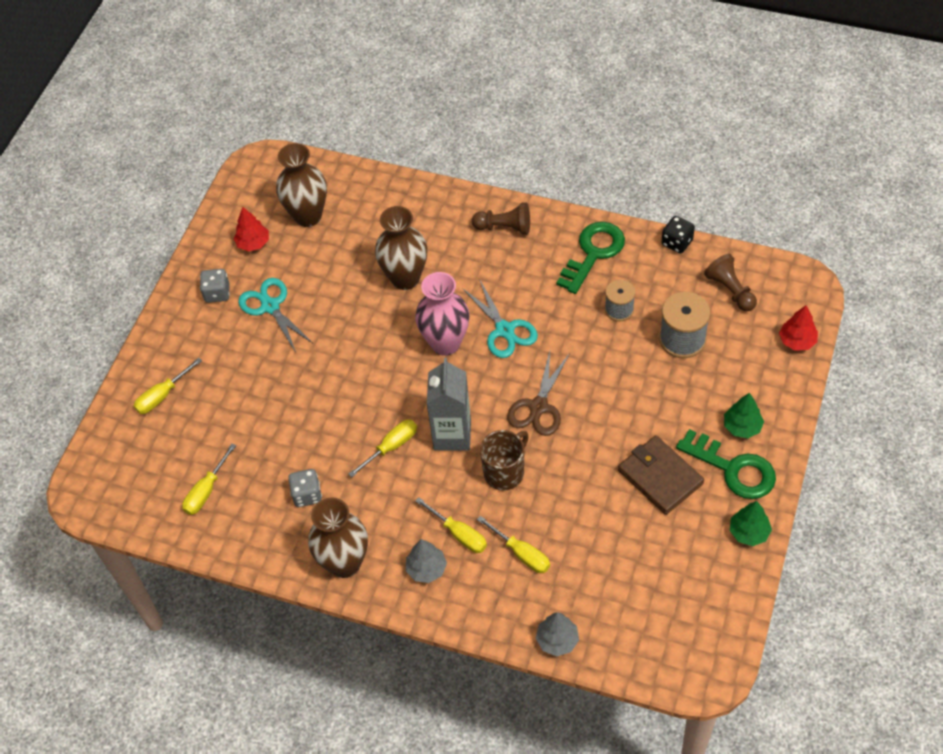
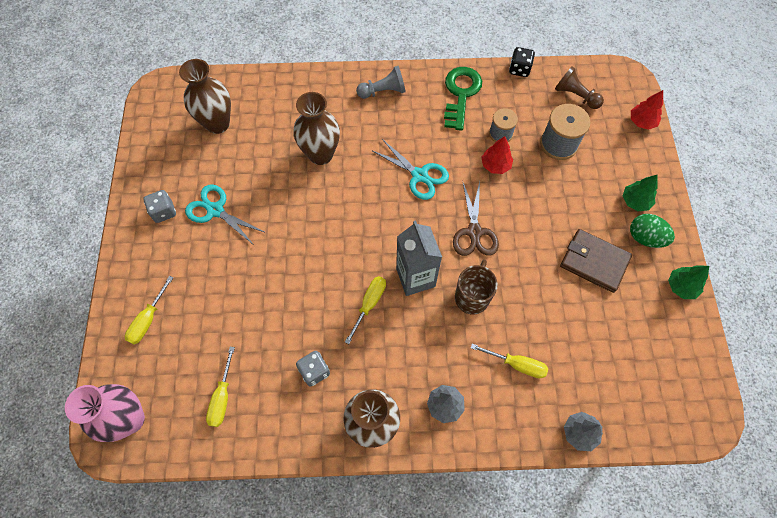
camera: 25 degrees left, 10 degrees up
red tree [234,207,269,252] -> red tree moved to [482,136,513,174]
pink vase [415,272,470,356] -> pink vase moved to [65,384,145,442]
yellow screwdriver [415,497,487,553] -> none
brown pawn [472,202,530,235] -> grey pawn [356,66,406,99]
green key [676,429,776,499] -> green egg [630,214,675,248]

